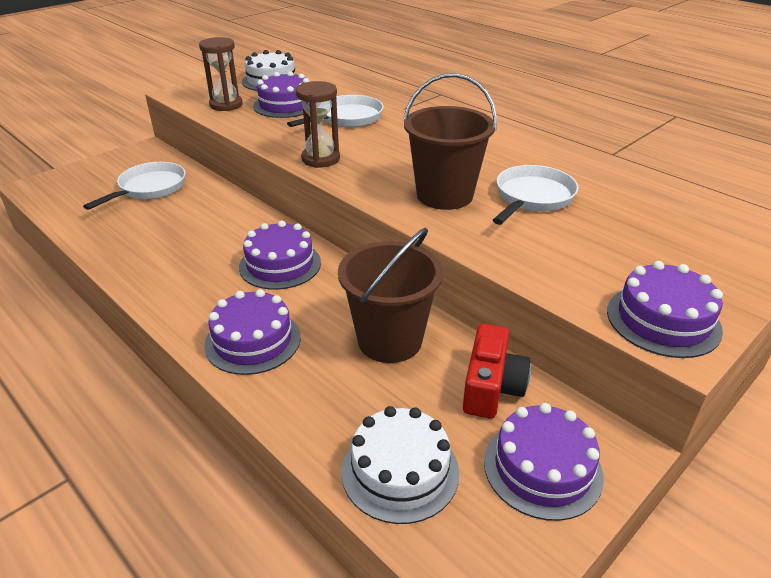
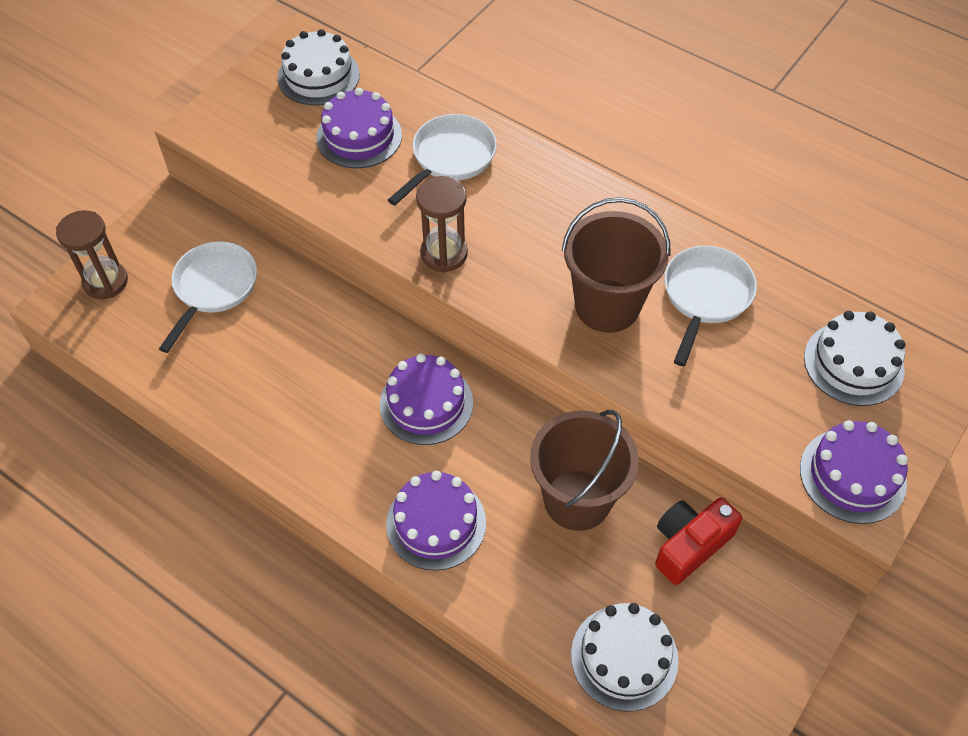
camera: 10 degrees left, 20 degrees up
brown hourglass [199,37,243,111] -> brown hourglass moved to [56,210,128,299]
red camera [463,324,531,419] -> red camera turned 135 degrees counterclockwise [655,497,742,585]
purple cake [484,403,604,521] -> none
none -> white cake [804,311,905,406]

